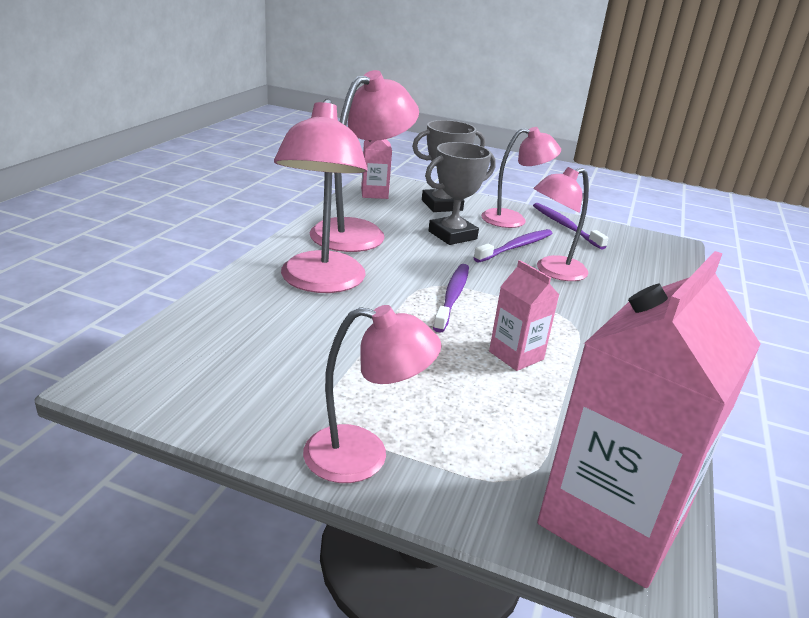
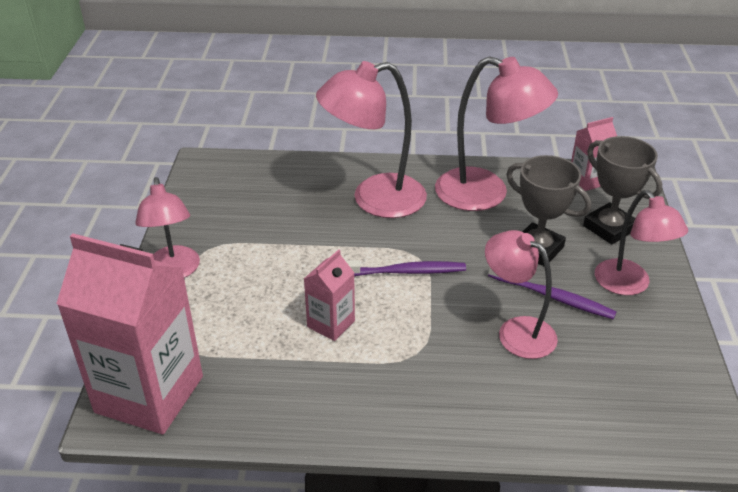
camera: 75 degrees right, 10 degrees up
purple toothbrush [533,203,609,250] -> none

